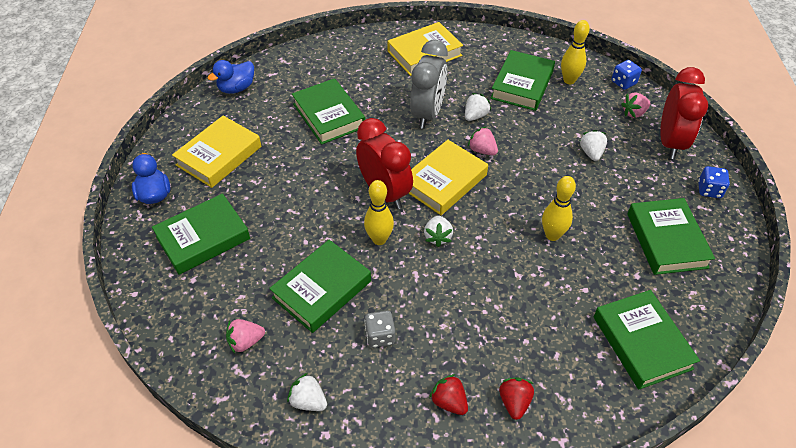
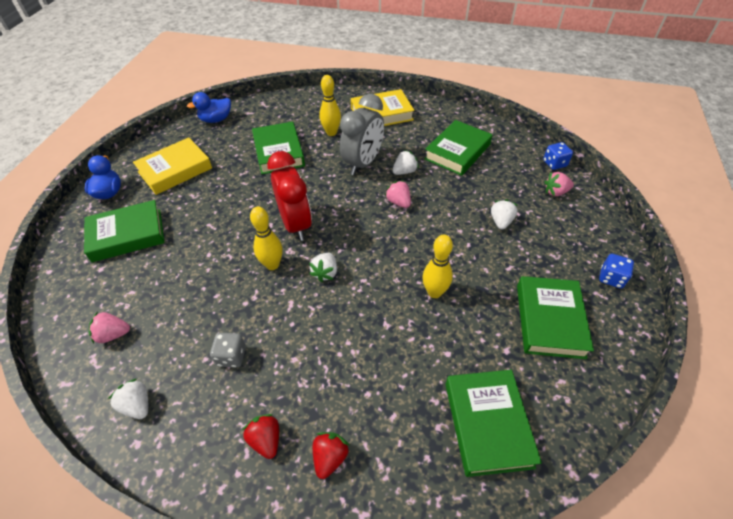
camera: 15 degrees right, 0 degrees up
green book [269,240,371,333] -> none
yellow book [408,140,488,215] -> none
yellow bowling pin [561,20,590,84] -> yellow bowling pin moved to [319,75,341,136]
red clock [660,67,708,159] -> none

